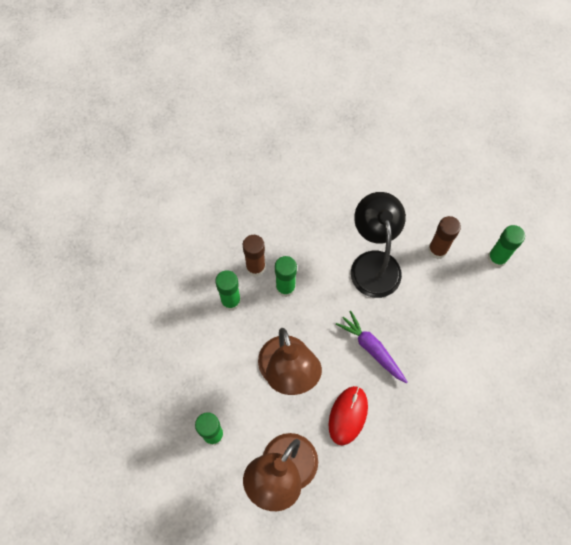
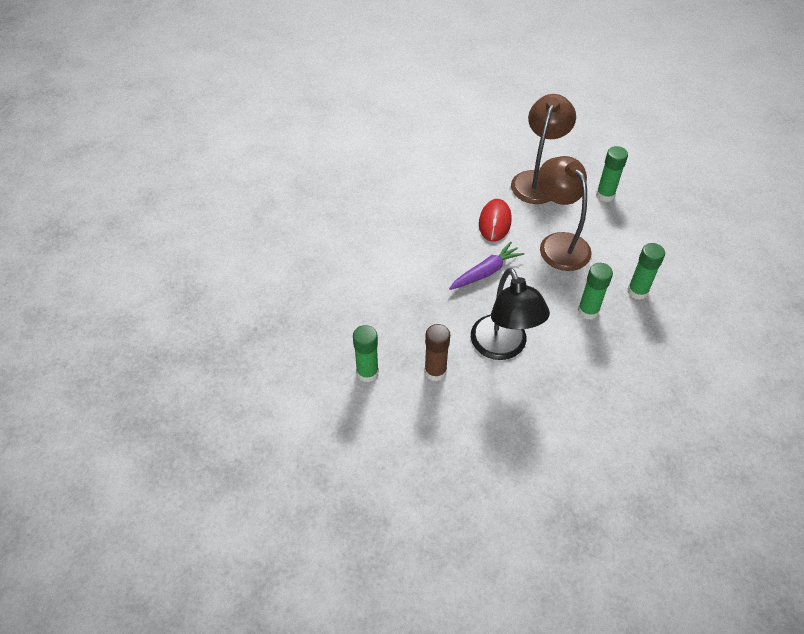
camera: 170 degrees right, 15 degrees down
brown glue stick [243,235,265,277] -> none
purple carrot [336,311,407,383] -> purple carrot turned 75 degrees counterclockwise [449,242,525,290]

